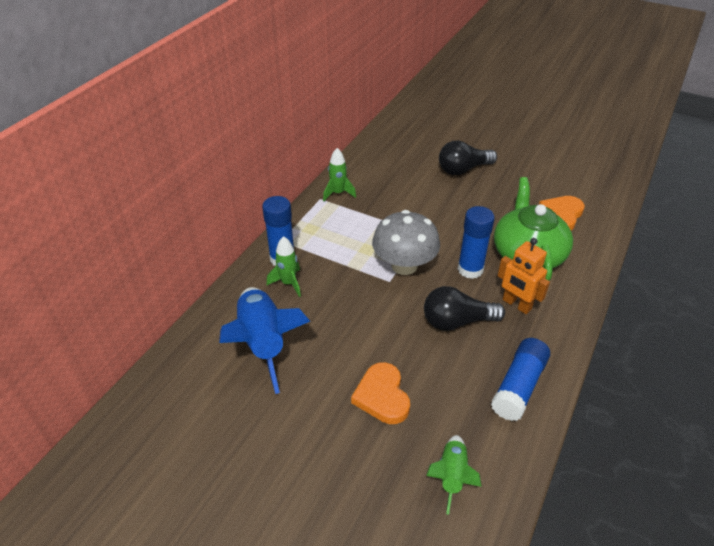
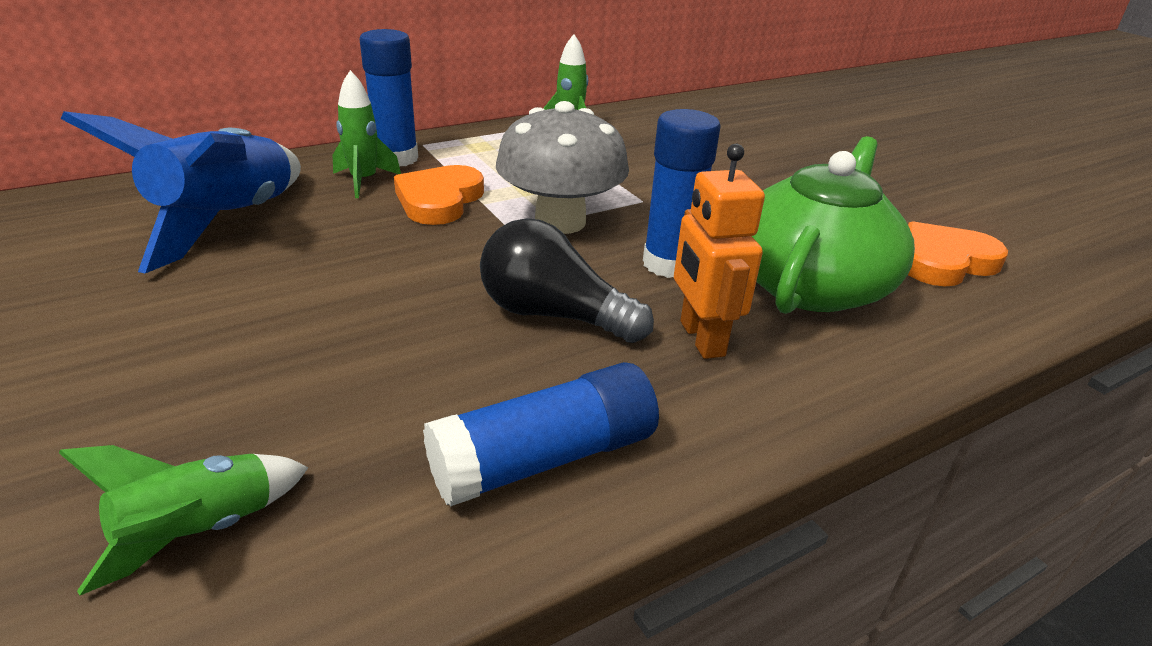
camera: 30 degrees right, 10 degrees down
orange heart [351,362,410,424] -> orange heart moved to [394,165,484,225]
black light bulb [439,140,497,175] -> none

